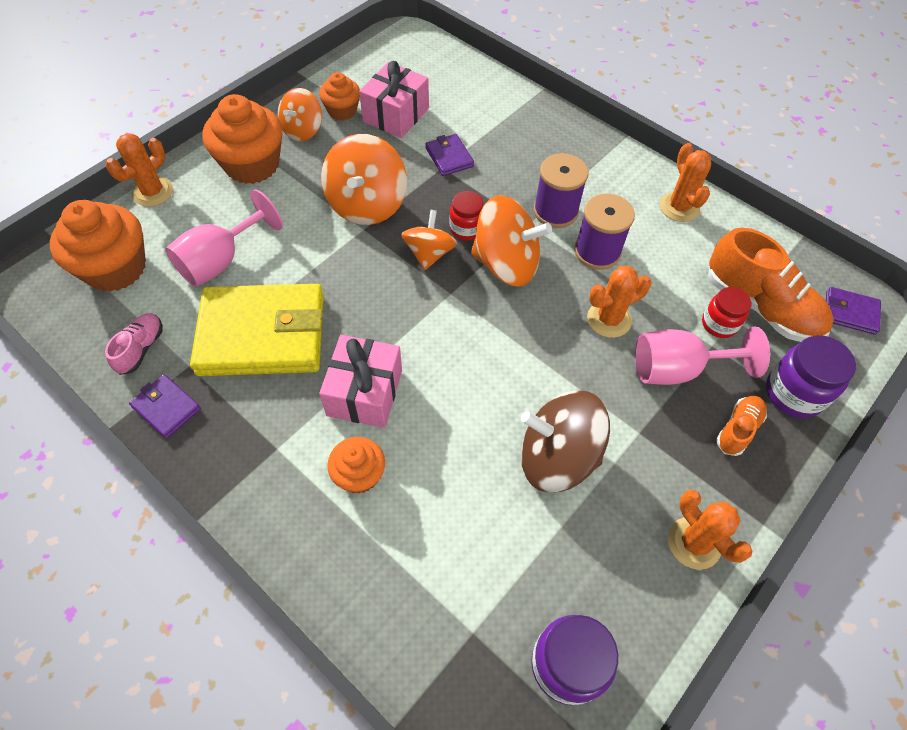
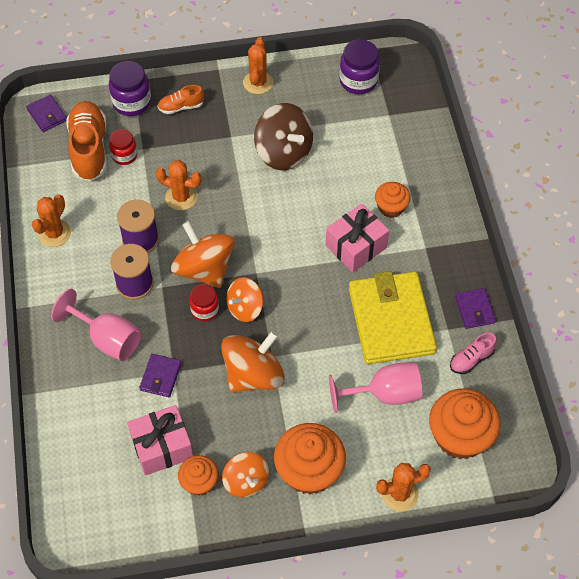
camera: 140 degrees left, 0 degrees up
yellow wallet [190,284,324,376] -> yellow wallet turned 45 degrees clockwise [349,271,437,364]
orange spinning top [278,88,322,141] -> orange spinning top turned 90 degrees clockwise [222,452,269,498]
pink goblet [635,327,770,385] -> pink goblet moved to [51,289,142,361]

